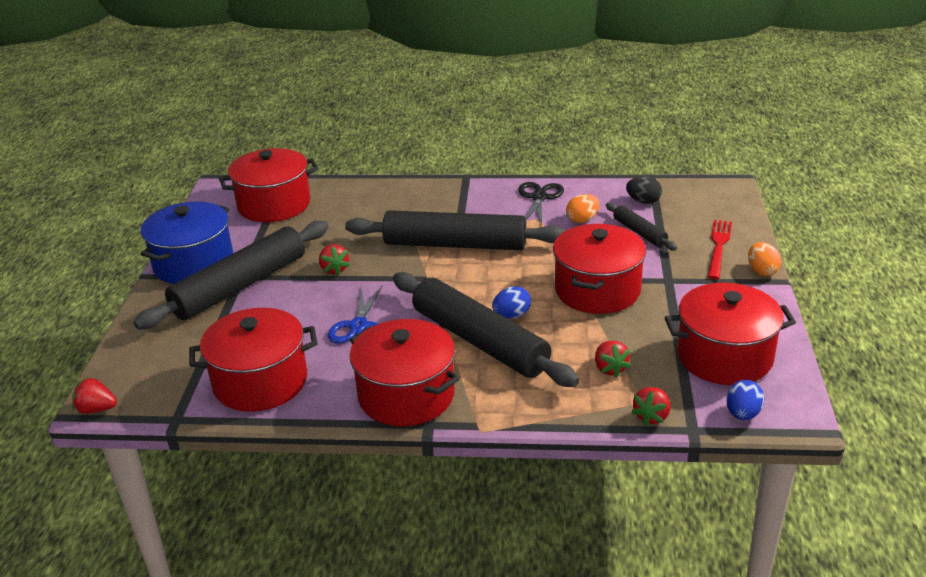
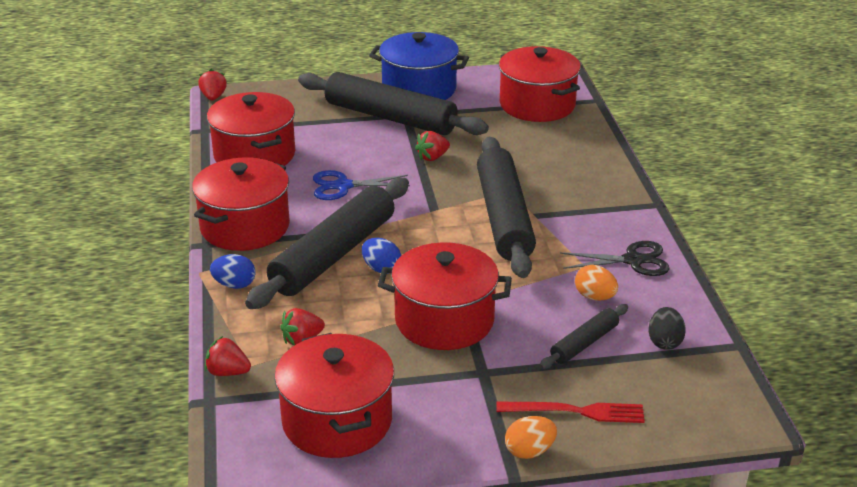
camera: 75 degrees right, 0 degrees up
blue egg [726,380,764,420] -> blue egg moved to [210,254,256,289]

